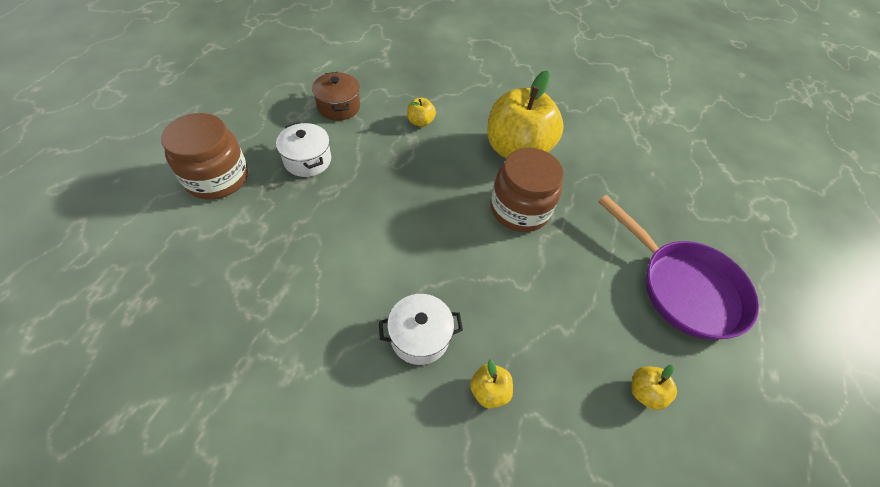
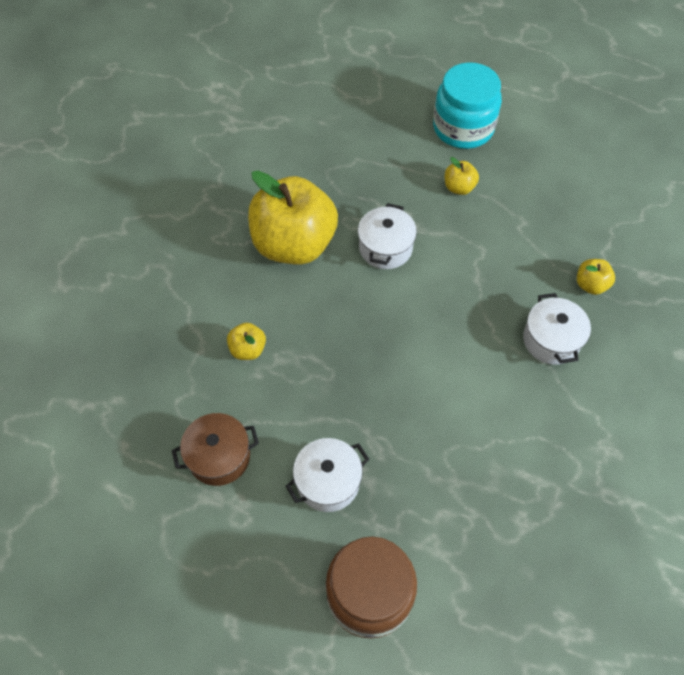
camera: 85 degrees left, 5 degrees up
brown jar [490,148,564,232] -> white pot [358,203,417,269]
purple pan [598,195,759,340] -> turquoise jar [433,62,502,149]
yellow apple [632,365,677,410] -> yellow apple moved to [445,157,479,195]

